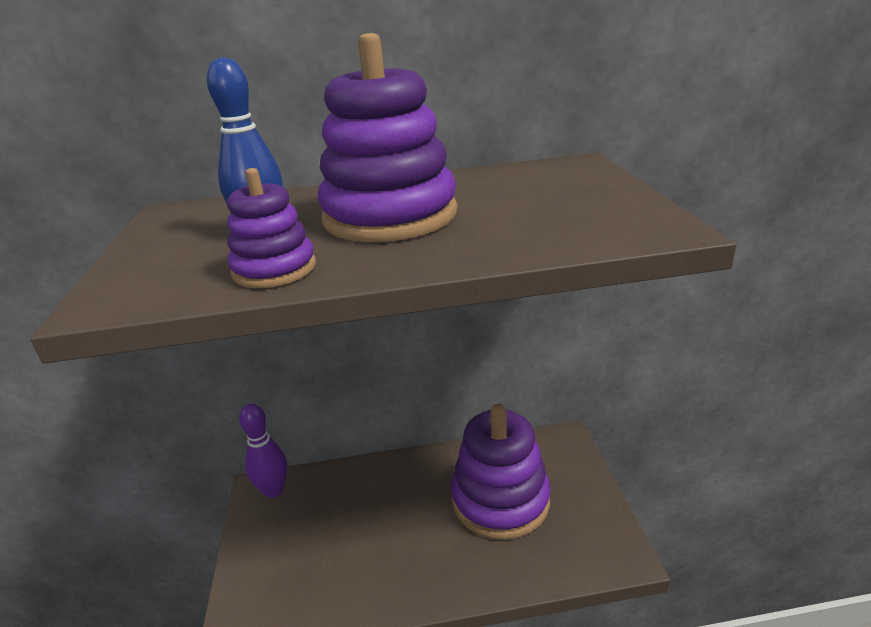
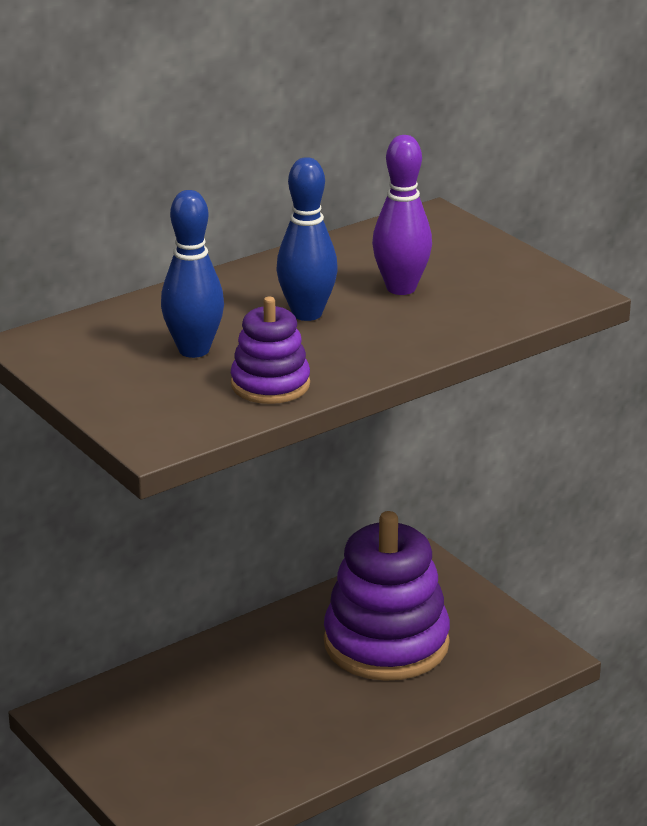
camera: 30 degrees left, 0 degrees up
purple bowling pin [239,404,287,498] -> purple bowling pin moved to [372,135,432,295]
purple stacking toy [318,33,458,242] -> blue bowling pin [276,157,338,321]

